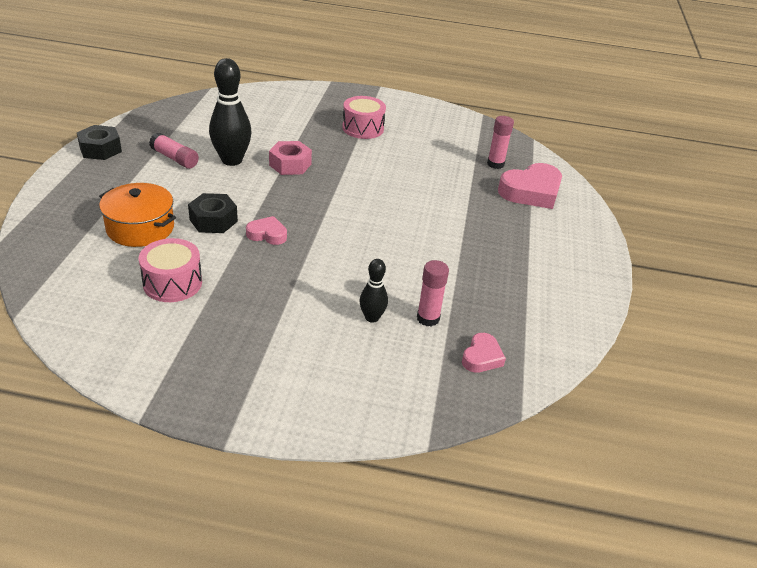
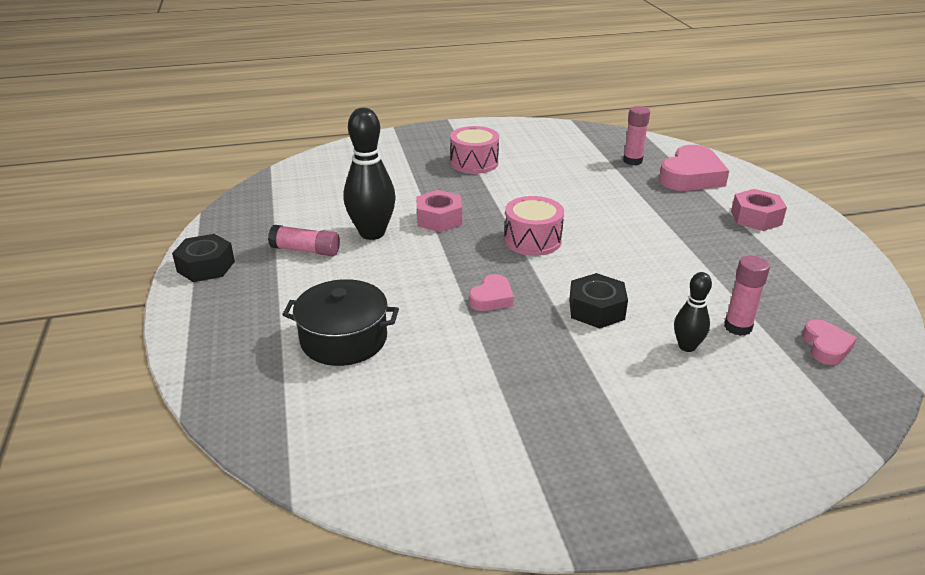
camera: 20 degrees left, 5 degrees down
orange pot [99,183,176,247] -> black pot [282,279,399,366]
pink drum [139,238,202,302] -> pink drum moved to [504,196,564,256]
black nut [188,193,238,233] -> black nut moved to [569,273,628,329]
pink heart [246,216,287,245] -> pink heart turned 135 degrees clockwise [469,274,514,311]
none -> pink nut [731,189,787,231]

